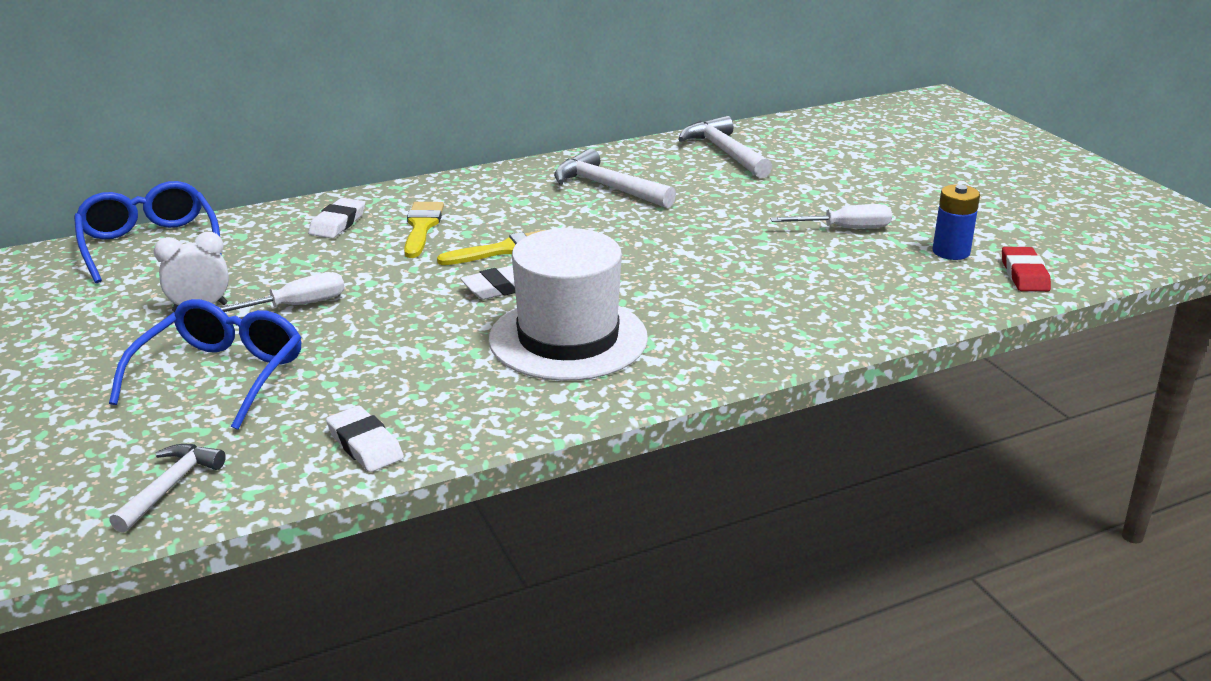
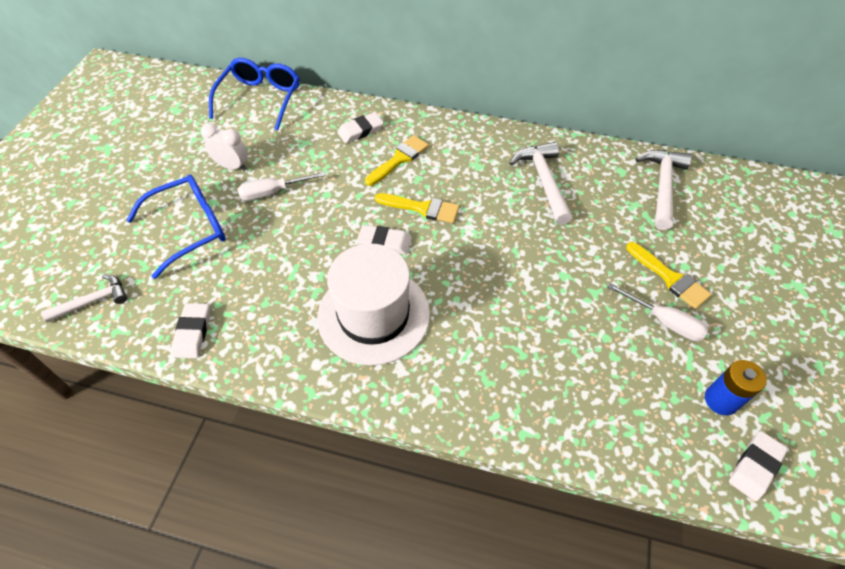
camera: 40 degrees right, 25 degrees up
white screwdriver [220,272,345,312] -> white screwdriver turned 150 degrees clockwise [238,172,326,201]
red eraser [1002,247,1051,291] -> white eraser [729,431,788,501]
none -> yellow brush [626,242,711,309]

